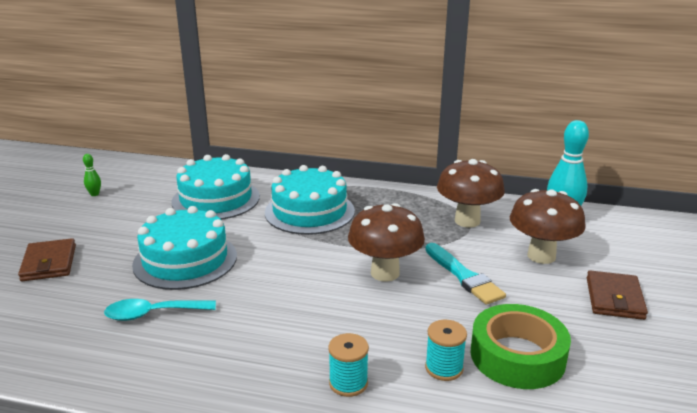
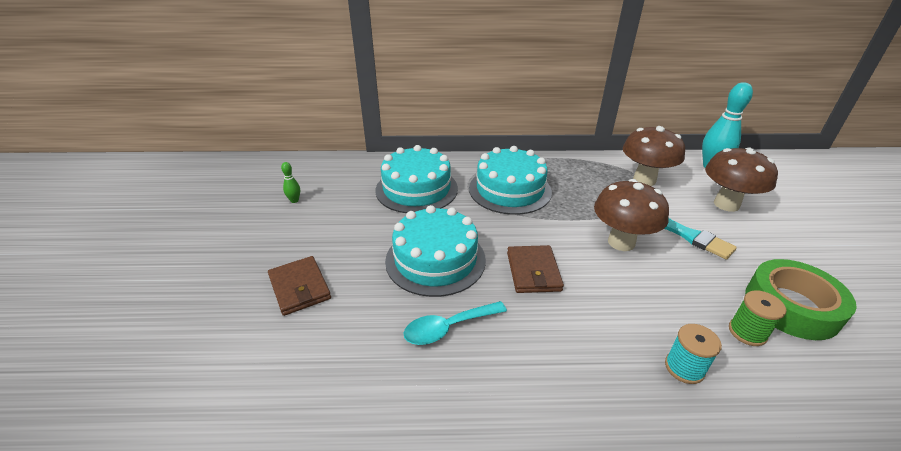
camera: 15 degrees left, 10 degrees up
turquoise spool [425,320,467,381] -> green spool [729,290,786,346]
brown wallet [587,271,648,320] -> brown wallet moved to [507,245,564,293]

